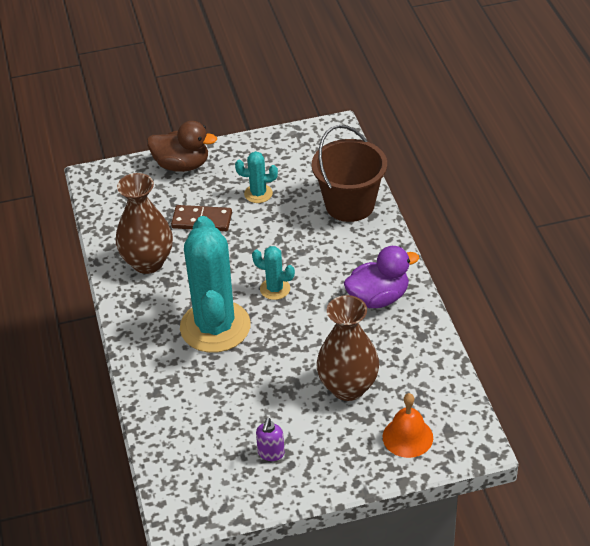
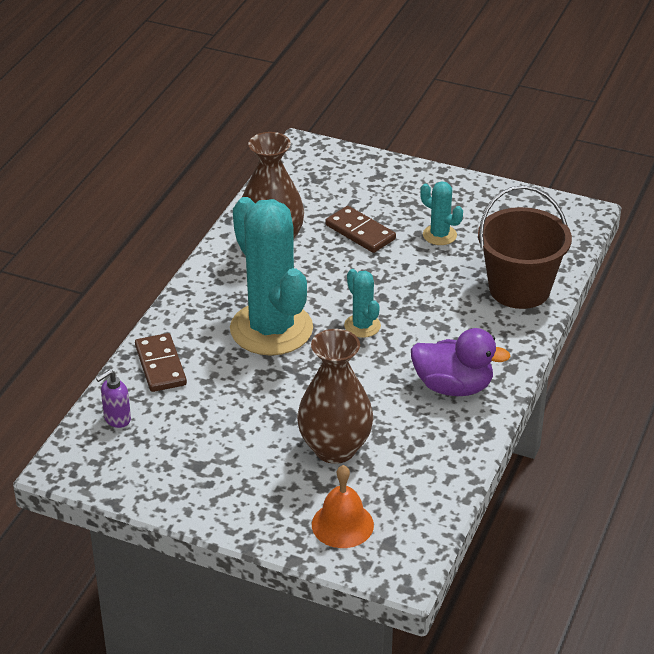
camera: 35 degrees right, 5 degrees down
brown duck [147,121,217,172] -> none
turquoise cactus [180,216,251,353] -> turquoise cactus turned 60 degrees counterclockwise [230,197,313,356]
purple soap dispenser [256,418,285,461] -> purple soap dispenser moved to [96,370,131,428]
none -> brown domino [135,333,187,392]

